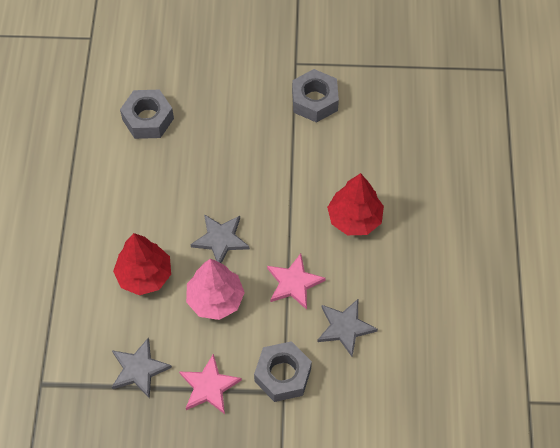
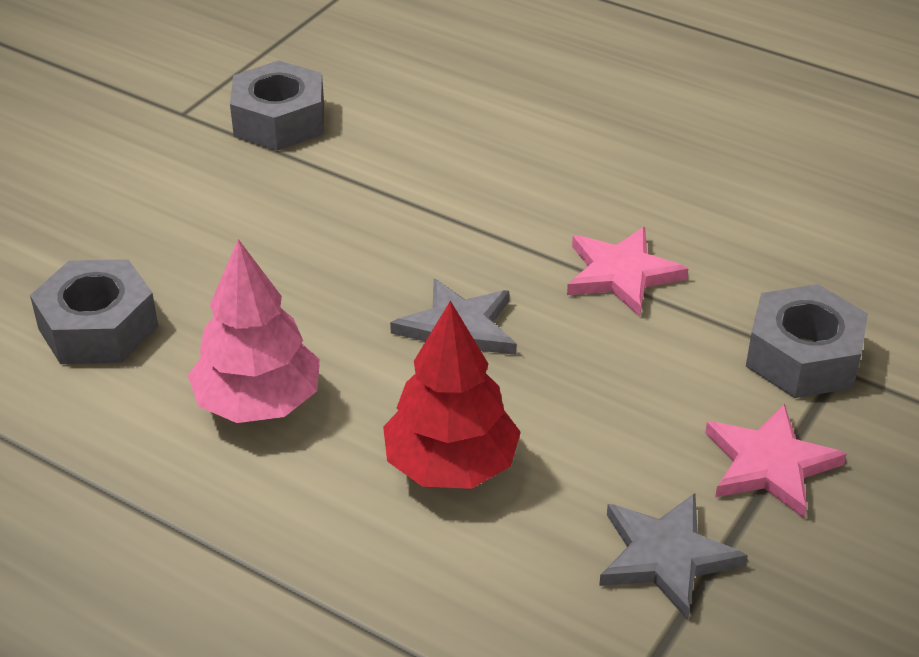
camera: 60 degrees left, 20 degrees down
pink tree [186,259,245,320] -> pink tree moved to [188,239,320,423]
grey star [317,299,378,357] -> none
red tree [327,173,384,235] -> none

